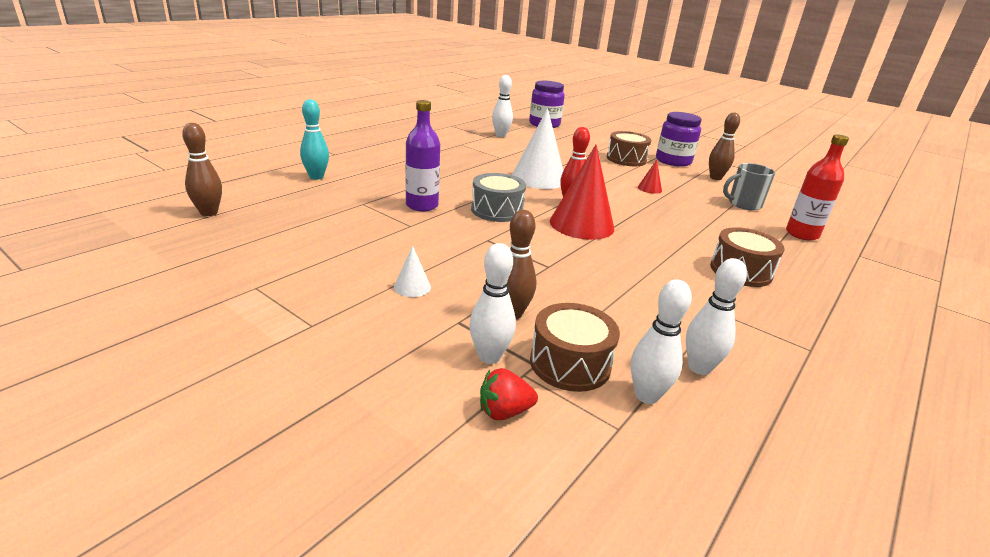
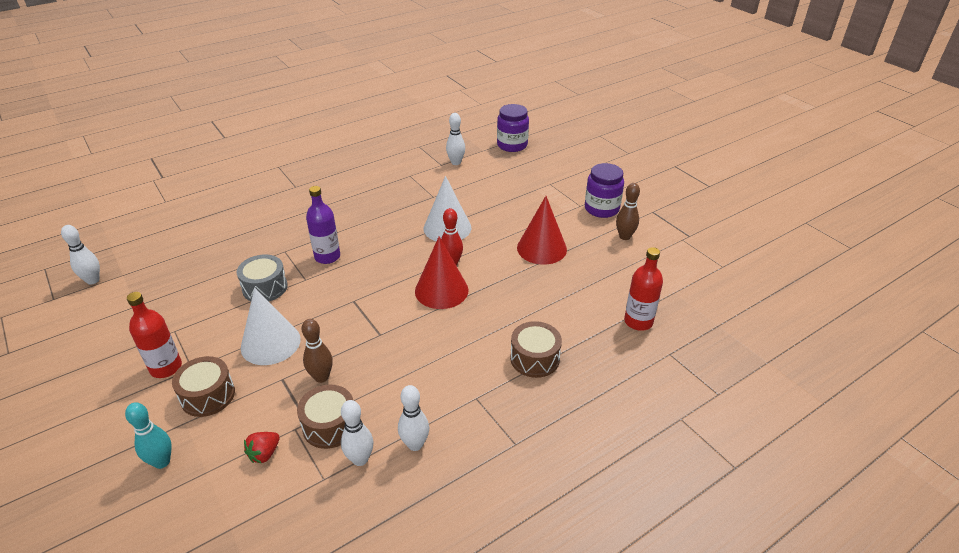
camera: 20 degrees right, 10 degrees up
brown bowling pin [182,123,222,216] -> none
turquoise bowling pin [300,99,329,180] -> turquoise bowling pin moved to [125,402,172,469]
white cone [394,246,431,297] -> white cone [241,288,301,365], size x2.27
white bowling pin [469,243,516,364] -> white bowling pin moved to [61,225,100,285]
grey drum [471,173,526,222] -> grey drum moved to [237,254,288,301]
red strawberry [480,368,538,420] -> red strawberry turned 60 degrees counterclockwise [244,432,280,463]
brown drum [607,131,651,166] -> brown drum moved to [172,356,235,417]
red cone [638,160,662,194] -> red cone [517,196,567,265], size x2.27
grey mug [723,163,775,210] -> none
none -> red bottle [127,292,182,378]

